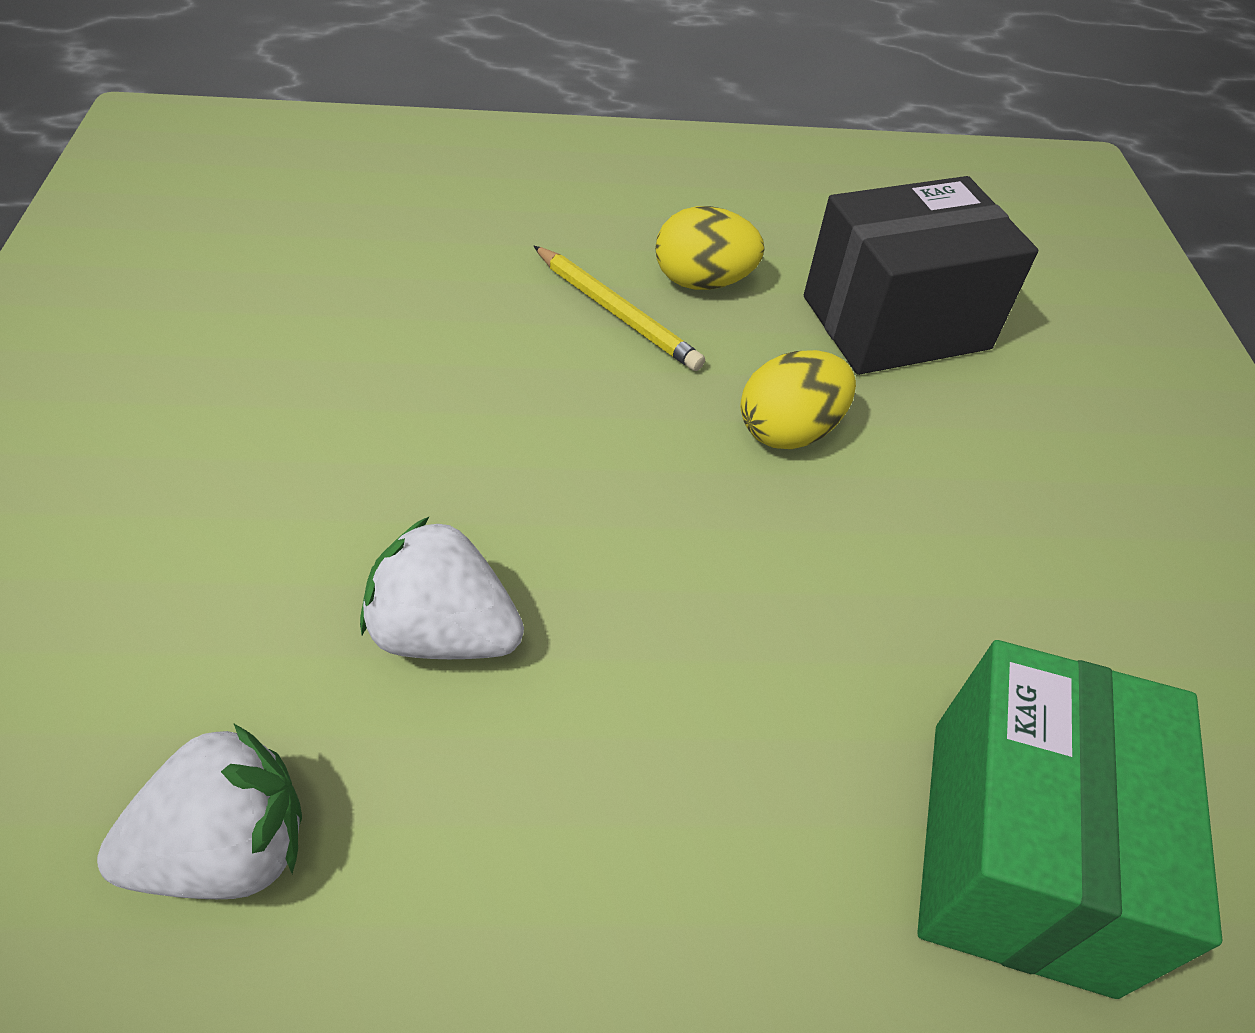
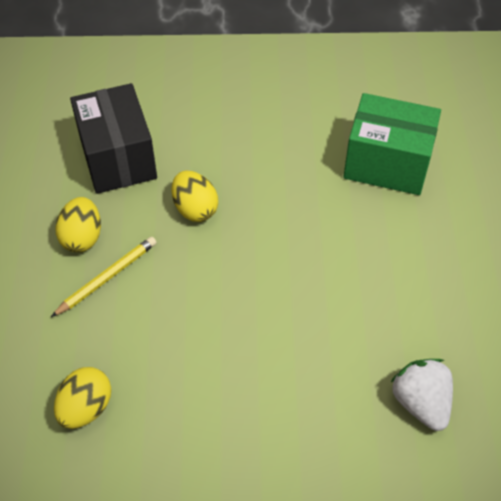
camera: 85 degrees left, 5 degrees up
white strawberry [360,516,524,659] -> none
none -> yellow egg [54,367,111,429]

